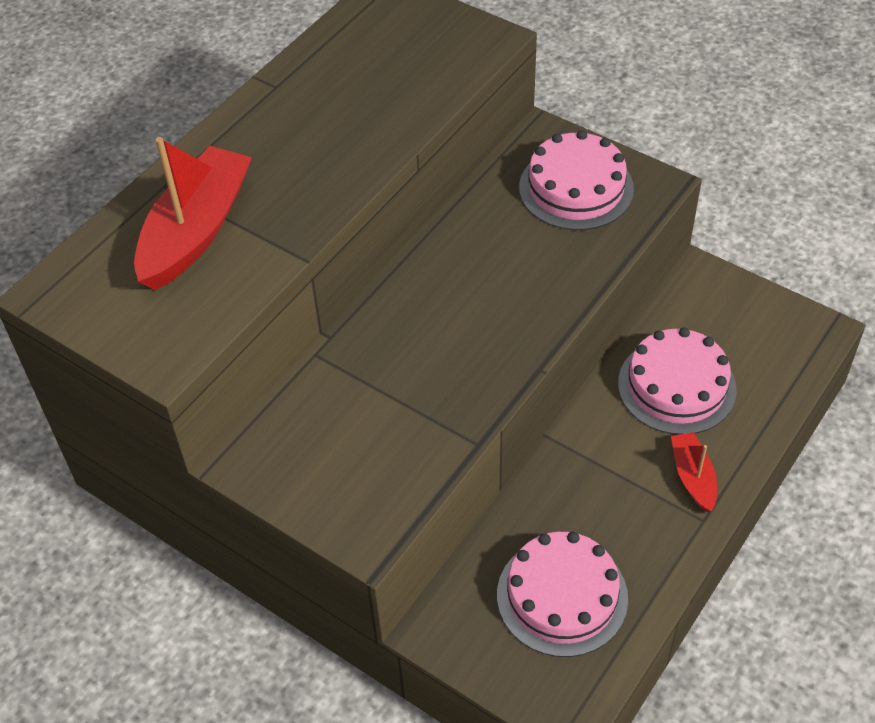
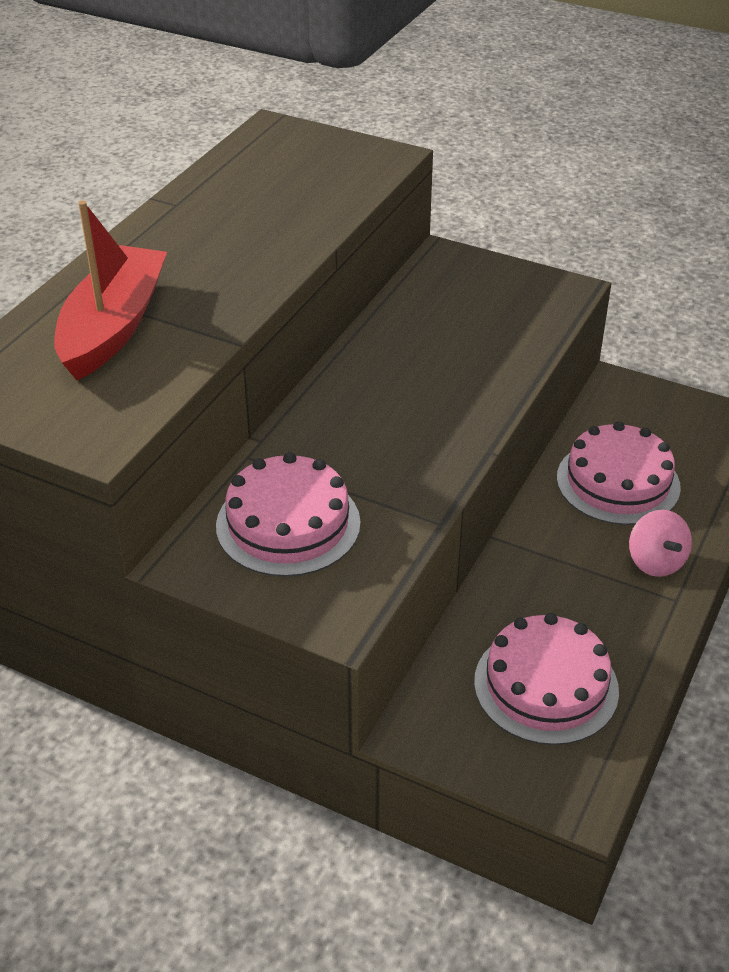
camera: 10 degrees left, 10 degrees down
pink cake [519,130,634,230] -> pink cake moved to [216,452,361,577]
red boat [671,432,717,512] -> pink spinning top [629,510,692,577]

